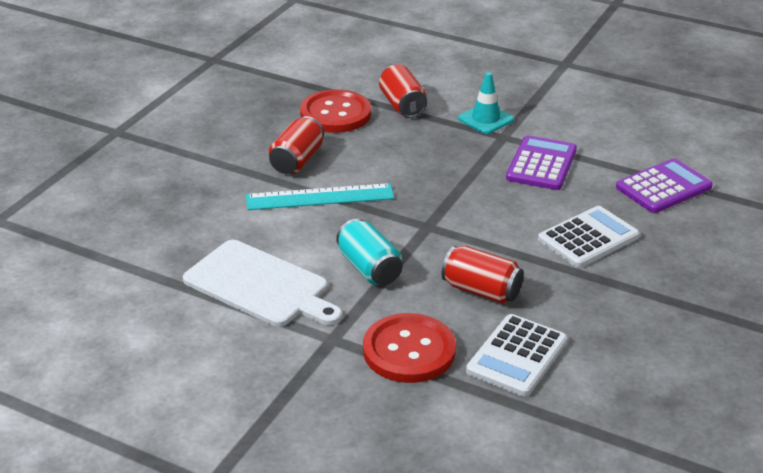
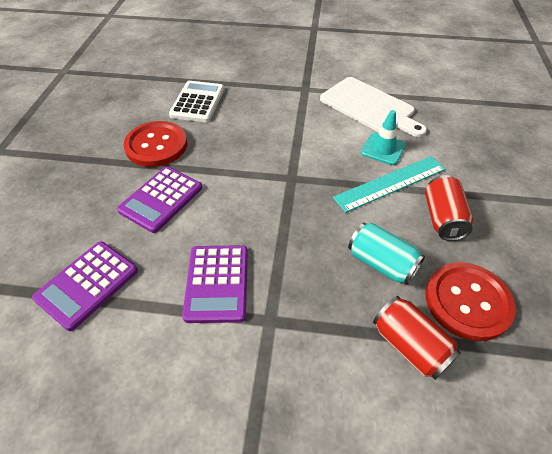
camera: 160 degrees right, 15 degrees up
white cutting board [183,240,342,327] -> white cutting board turned 150 degrees counterclockwise [320,77,427,137]
turquoise can [336,219,403,285] -> turquoise can moved to [348,223,425,285]
red button [363,313,456,383] -> red button moved to [123,121,187,167]
red can [442,246,524,304] -> none
turquoise traffic cone [458,72,514,134] -> turquoise traffic cone moved to [361,110,406,165]
white calculator [538,206,640,268] -> purple calculator [117,167,202,233]

